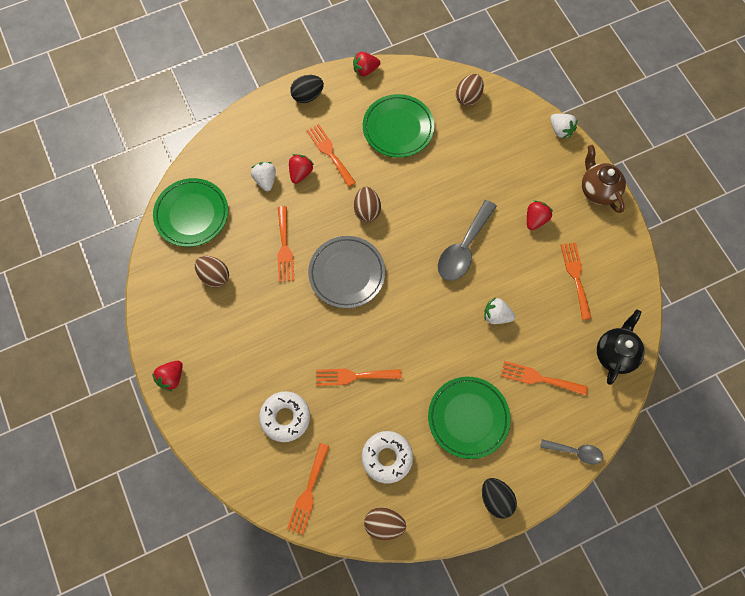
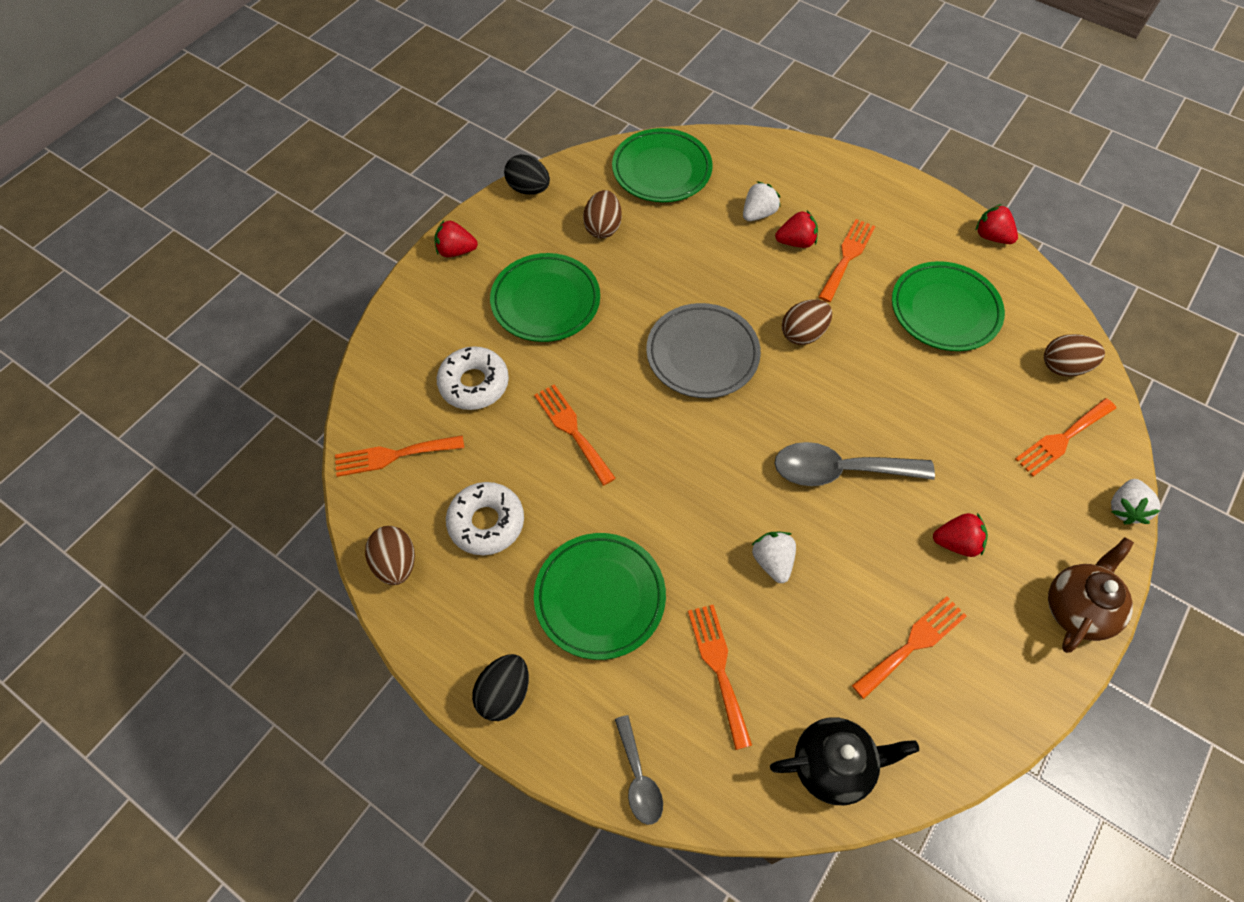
camera: 60 degrees right, 10 degrees down
orange fork [277,206,295,282] -> orange fork moved to [1015,398,1116,477]
black egg [290,75,324,103] -> black egg moved to [504,154,550,195]
none -> green plate [490,253,600,342]

